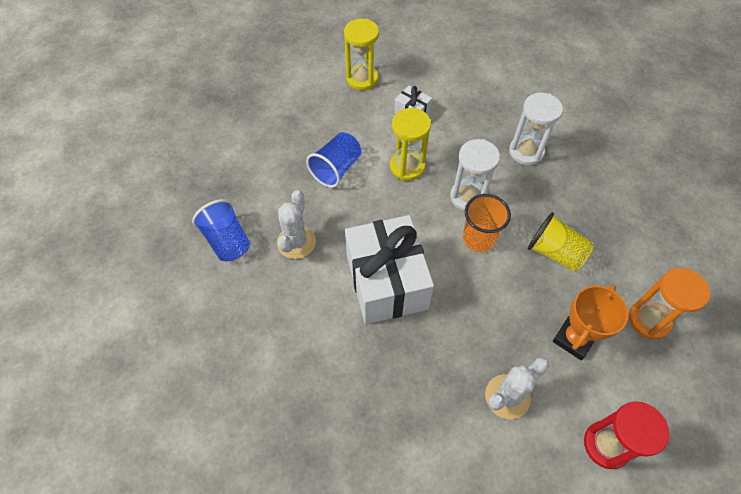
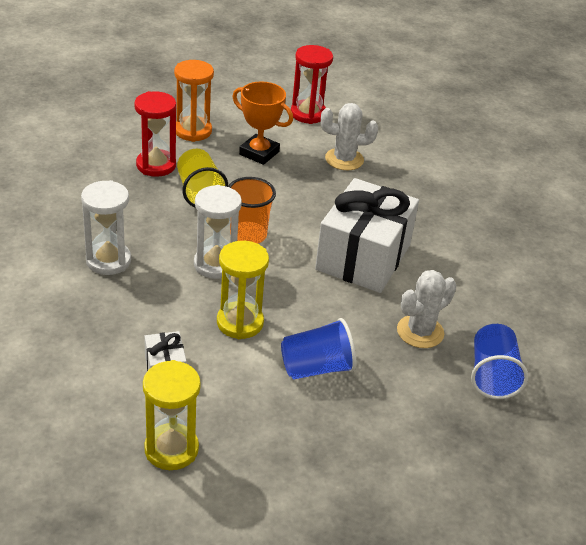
camera: 145 degrees left, 20 degrees down
orange trophy [553,285,628,360] -> orange trophy turned 45 degrees clockwise [232,81,293,165]
none -> red hourglass [135,91,176,177]

